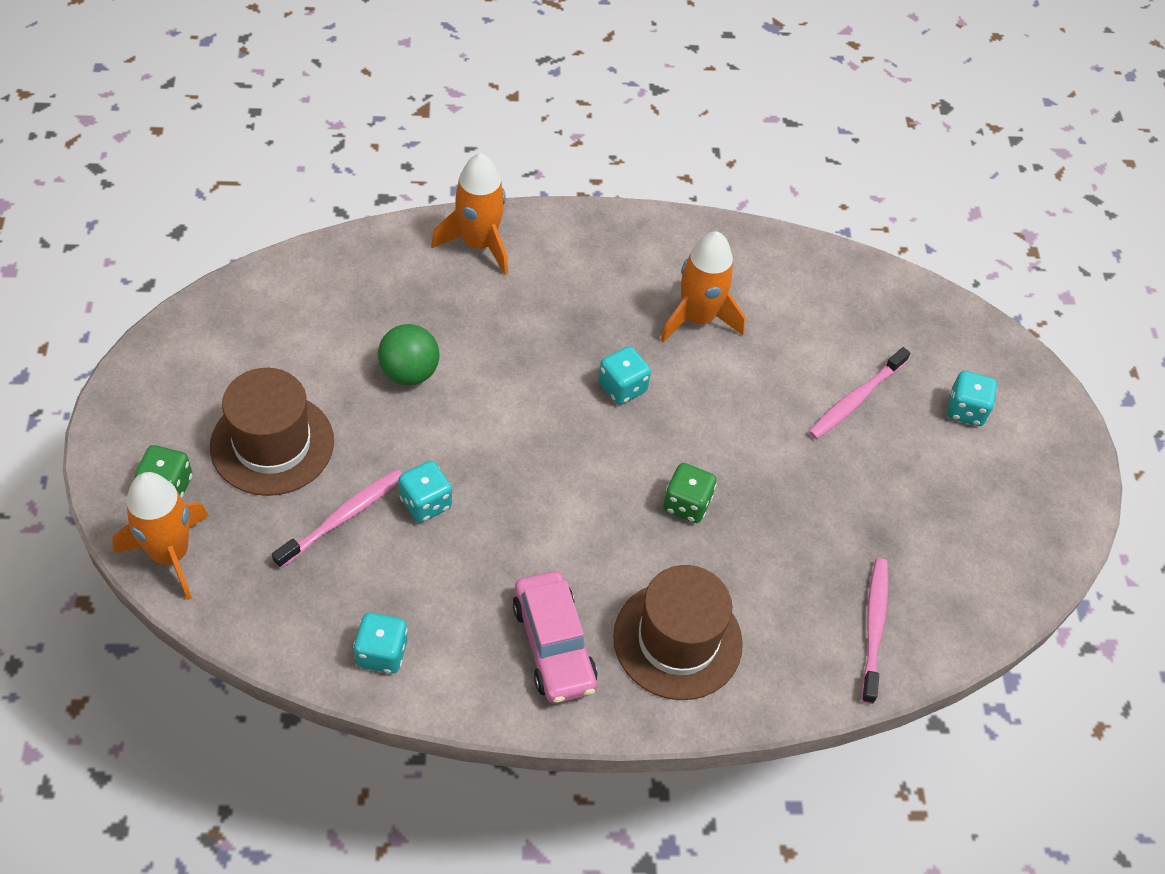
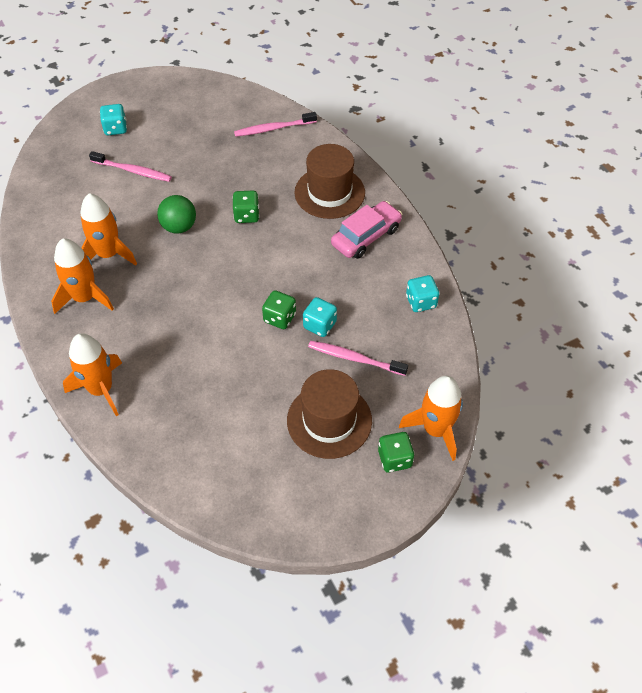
camera: 110 degrees left, 0 degrees up
green ball [378,324,439,385] -> green ball moved to [157,195,196,234]
turquoise dice [598,346,651,405] -> none
none -> orange rocket [51,238,114,314]
none -> green dice [262,290,296,329]

